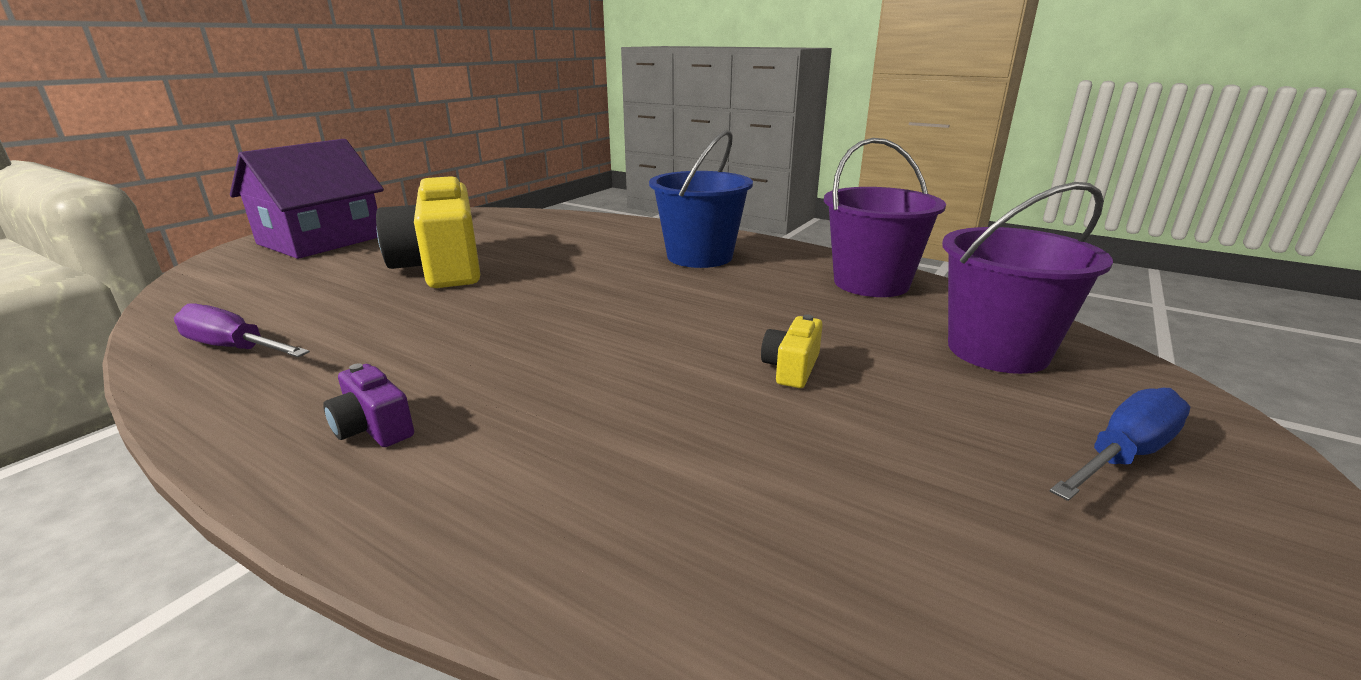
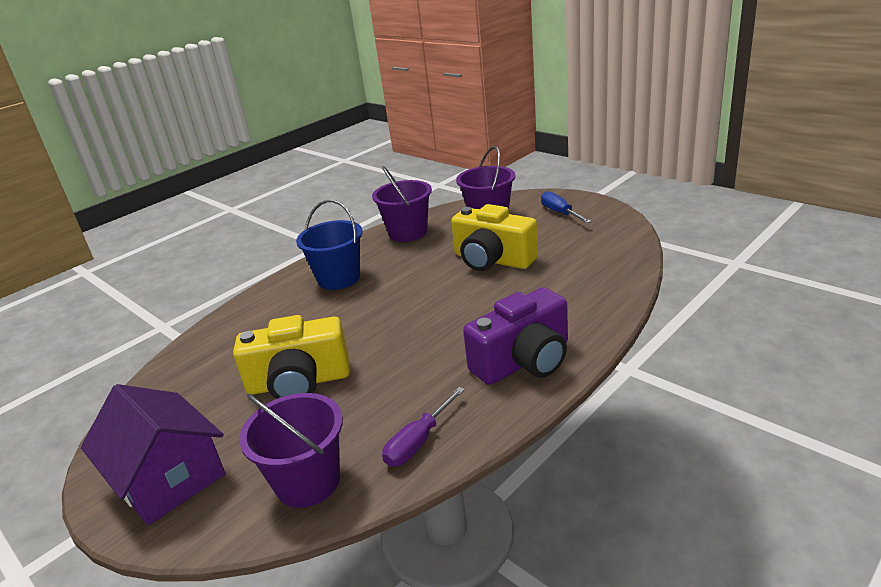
camera: 75 degrees left, 5 degrees up
purple camera [323,363,414,447] -> purple camera [463,287,568,385], size x2.42
yellow camera [761,315,823,388] -> yellow camera [451,204,538,271], size x2.42
none -> purple bucket [239,393,343,508]

